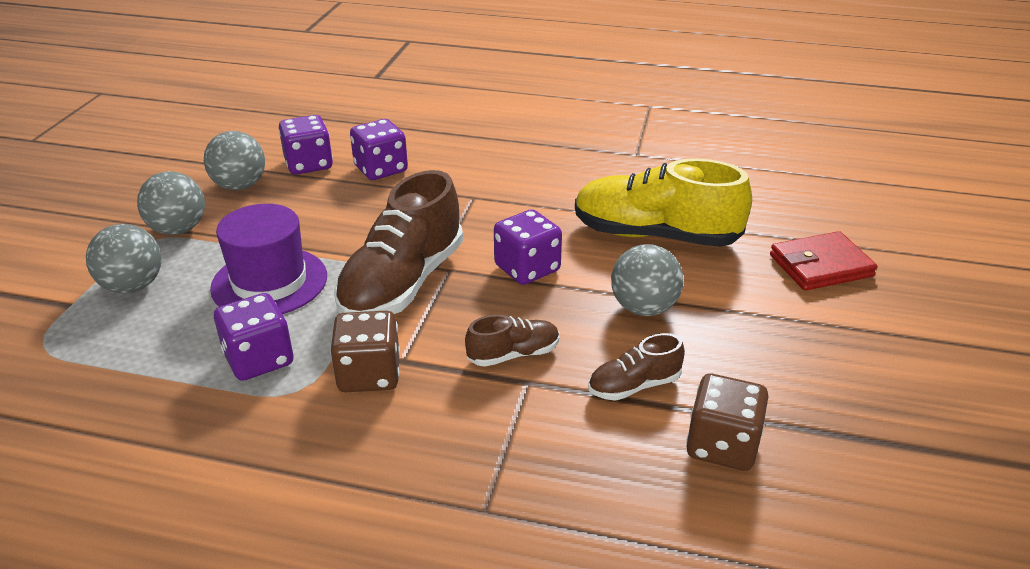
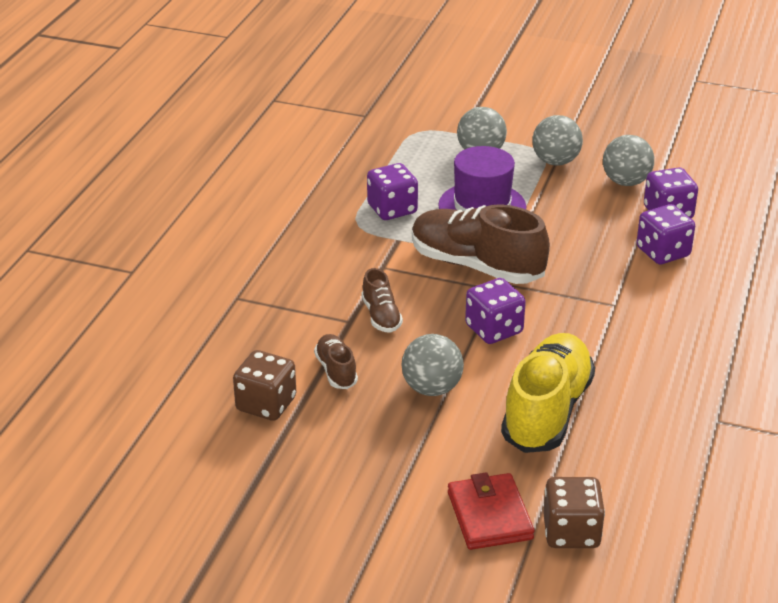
camera: 95 degrees right, 0 degrees up
brown dice [330,311,400,392] -> brown dice moved to [543,477,605,548]

